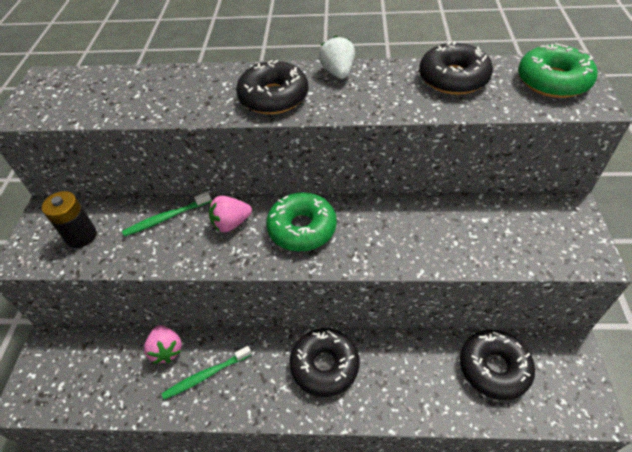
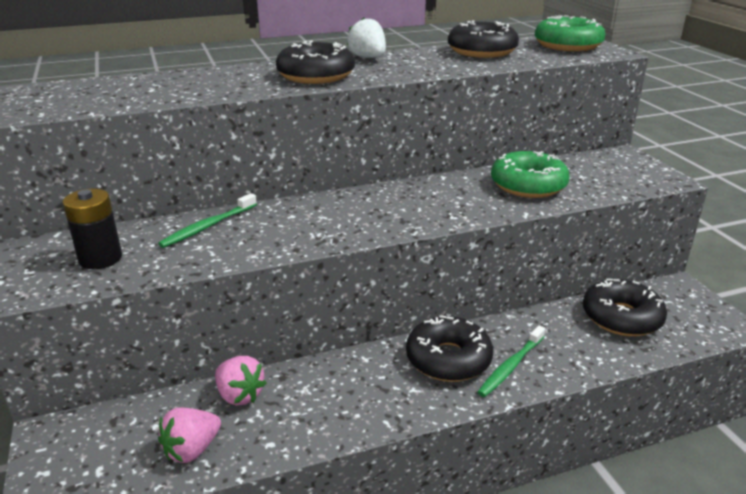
camera: 25 degrees left, 20 degrees down
green toothbrush [162,346,252,400] -> green toothbrush moved to [478,325,545,397]
pink strawberry [209,196,252,232] -> pink strawberry moved to [158,407,221,463]
green donut [266,192,337,252] -> green donut moved to [491,151,570,198]

